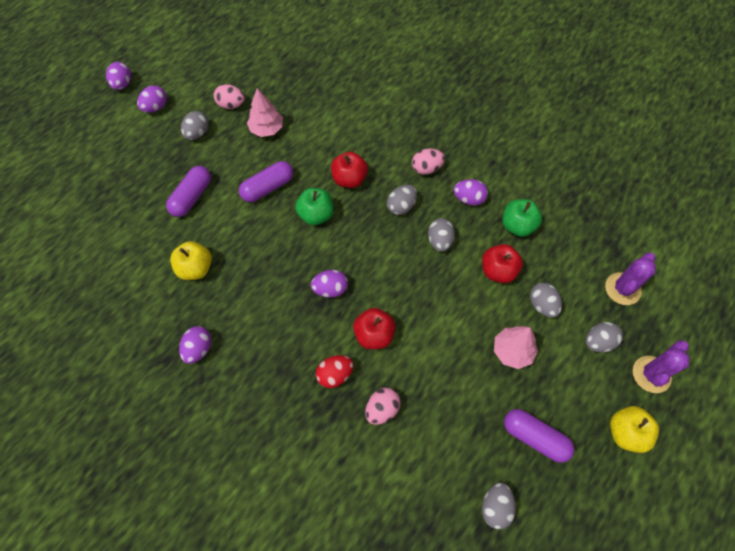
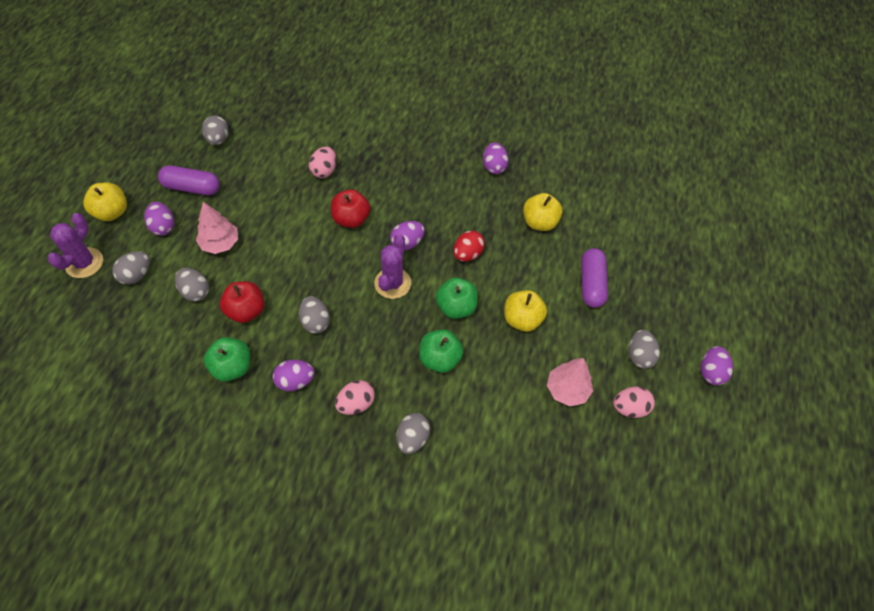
camera: 155 degrees right, 5 degrees down
purple egg [106,62,131,90] -> purple egg moved to [144,202,174,236]
purple capsule [239,161,293,202] -> yellow apple [504,290,547,332]
red egg [316,355,354,388] -> red egg moved to [453,231,485,262]
red apple [331,152,368,188] -> green apple [419,329,464,373]
grey egg [387,185,417,215] -> grey egg moved to [396,413,430,454]
purple cactus [605,253,656,305] -> purple cactus moved to [374,234,411,299]

